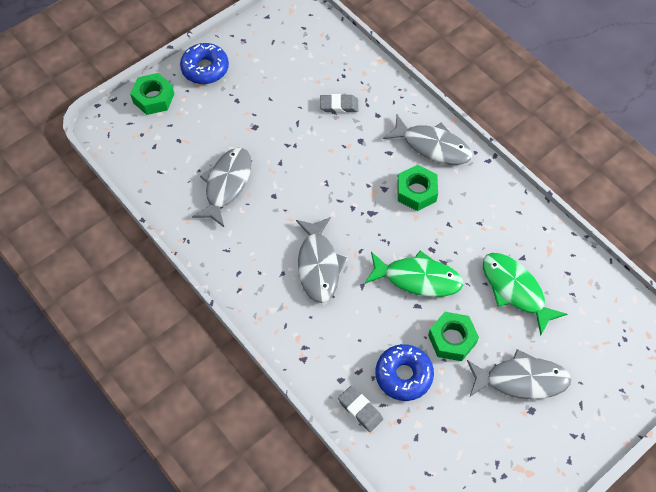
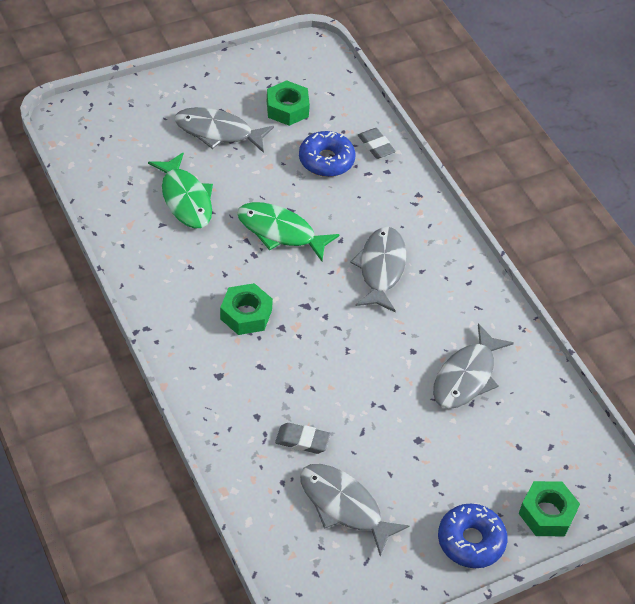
camera: 170 degrees left, 10 degrees down
grey fish [383,115,472,165] -> grey fish moved to [300,464,409,557]
green nut [428,312,479,361] -> green nut moved to [267,80,310,126]

